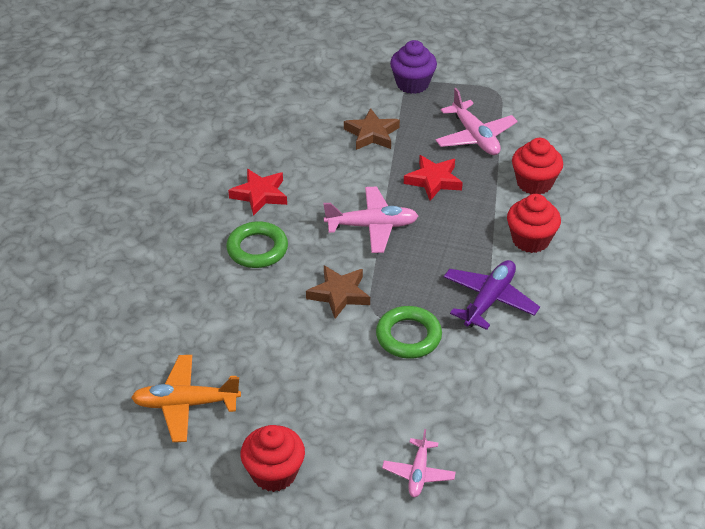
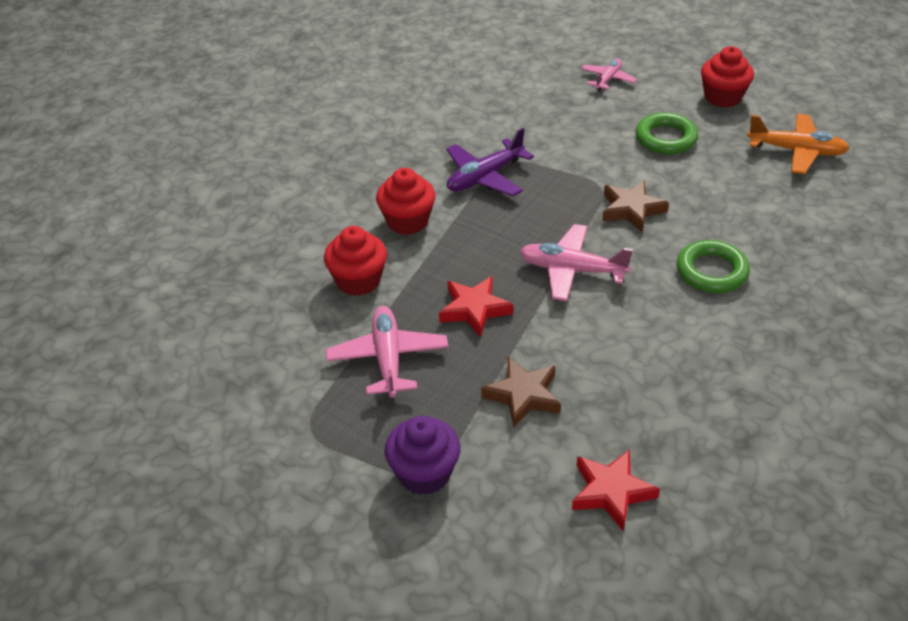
camera: 160 degrees left, 0 degrees up
red star [228,169,287,216] -> red star moved to [572,449,660,531]
green ring [376,306,442,359] -> green ring moved to [635,112,698,155]

